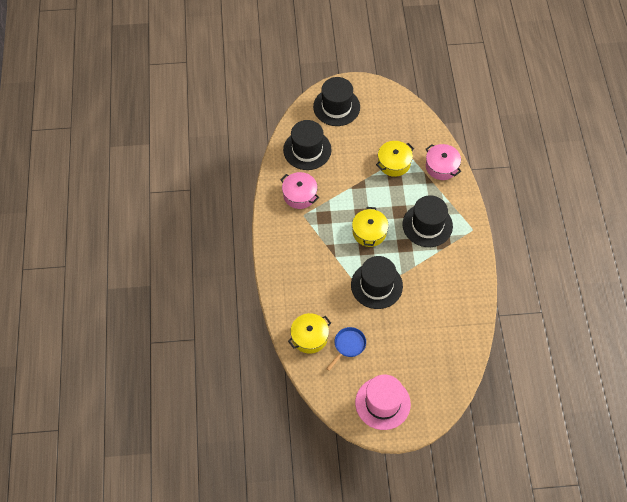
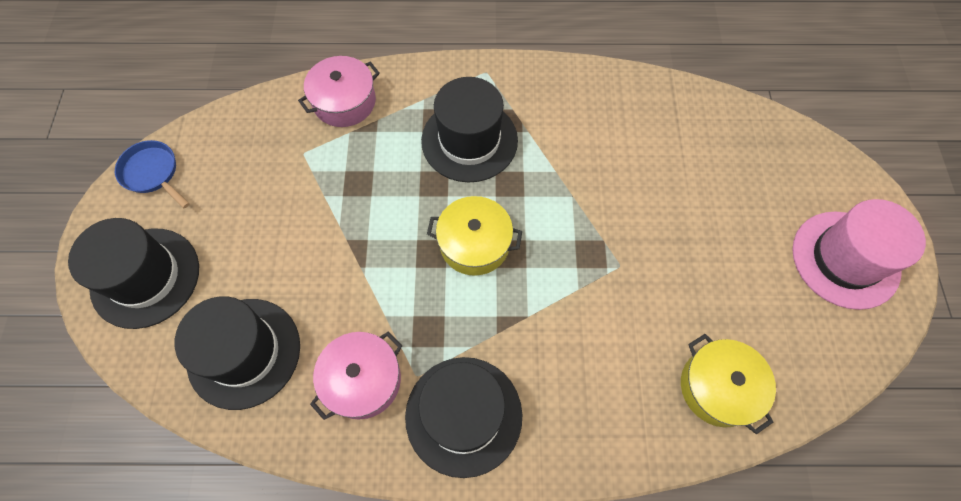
camera: 85 degrees left, 5 degrees up
blue pan [326,327,366,371] -> blue pan moved to [115,140,190,209]
black hat [351,256,403,309] -> black hat moved to [405,357,522,478]
yellow pot [376,141,414,177] -> none

